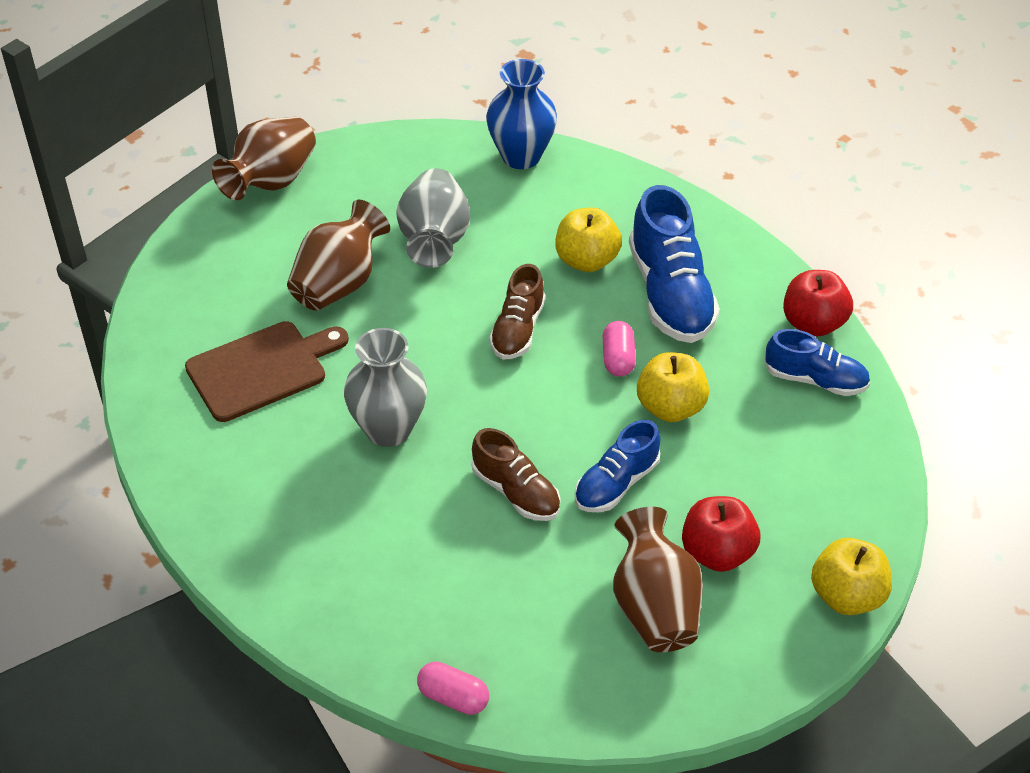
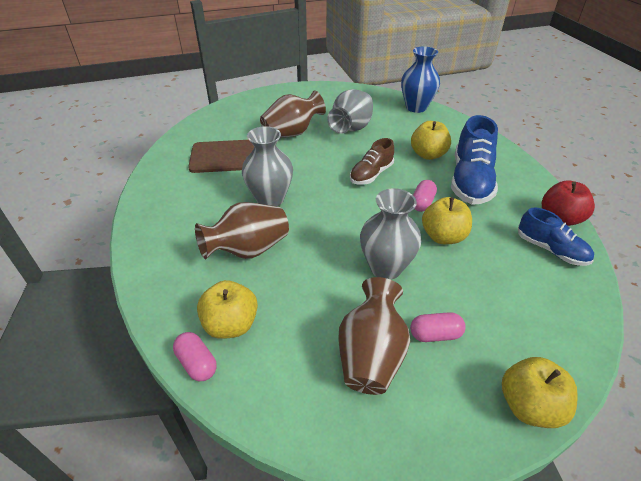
camera: 25 degrees right, 5 degrees down
brown vase [212,117,316,200] -> brown vase moved to [195,202,289,259]
brown shoe [471,428,561,521] -> none
blue shoe [575,420,661,512] -> grey vase [360,188,421,280]
red apple [682,496,760,572] -> pink capsule [410,312,466,342]
none -> yellow apple [197,280,258,339]

